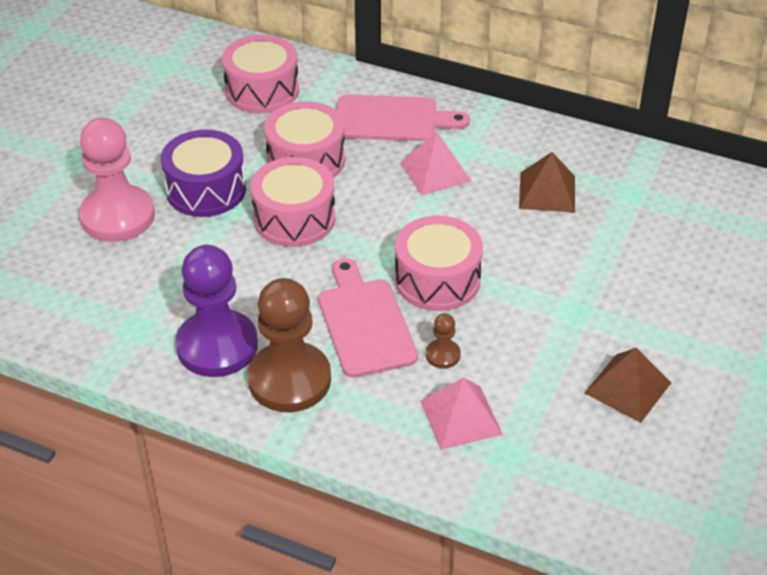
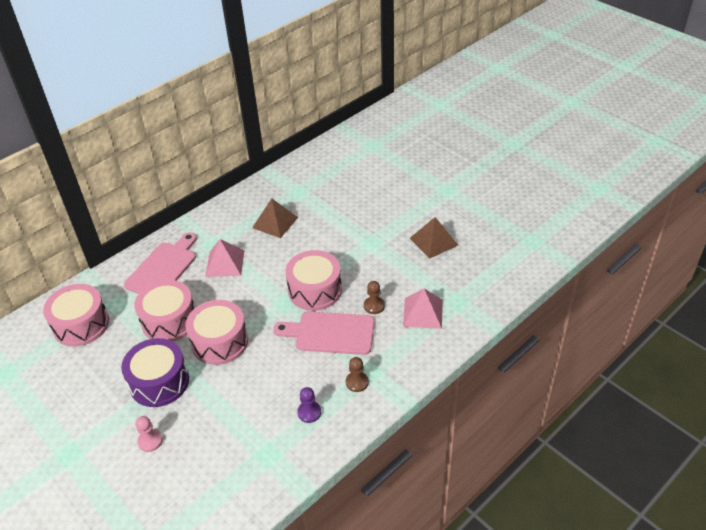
camera: 65 degrees left, 0 degrees up
pink pawn [79,118,155,242] -> pink pawn [136,416,163,452], size x0.43
purple pawn [175,245,258,377] -> purple pawn [297,387,321,423], size x0.43
brown pawn [247,278,331,412] -> brown pawn [346,357,369,392], size x0.43

